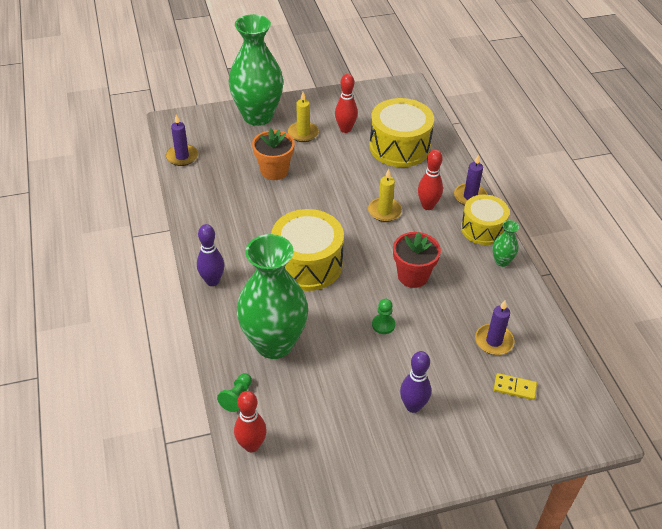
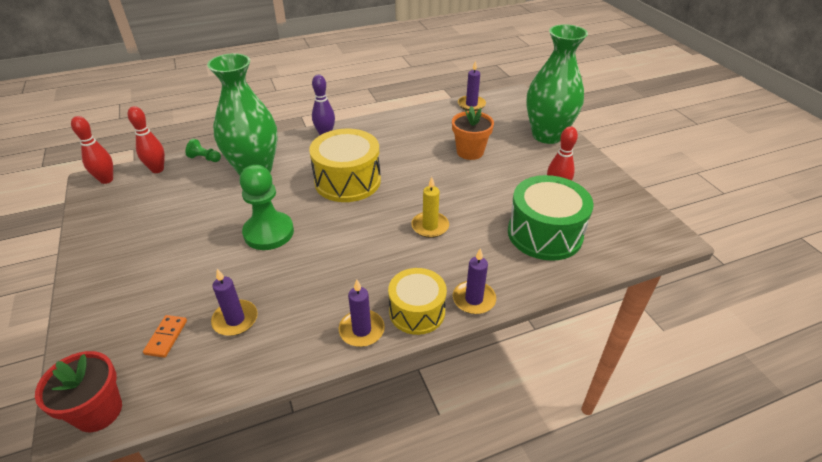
camera: 85 degrees right, 5 degrees down
yellow candle [288,92,319,142] -> none
yellow drum [369,98,434,167] -> green drum [508,175,594,261]
green pawn [372,299,395,334] -> green pawn [240,165,294,250], size x2.15
red flower pot [393,232,441,288] -> red flower pot moved to [35,351,122,432]
purple bowling pin [400,351,431,413] -> none
red bowling pin [418,149,443,210] -> red bowling pin moved to [71,116,113,184]
green vase [492,220,519,267] -> purple candle [339,279,385,347]
yellow domino [494,373,537,400] -> orange domino [143,315,187,358]

